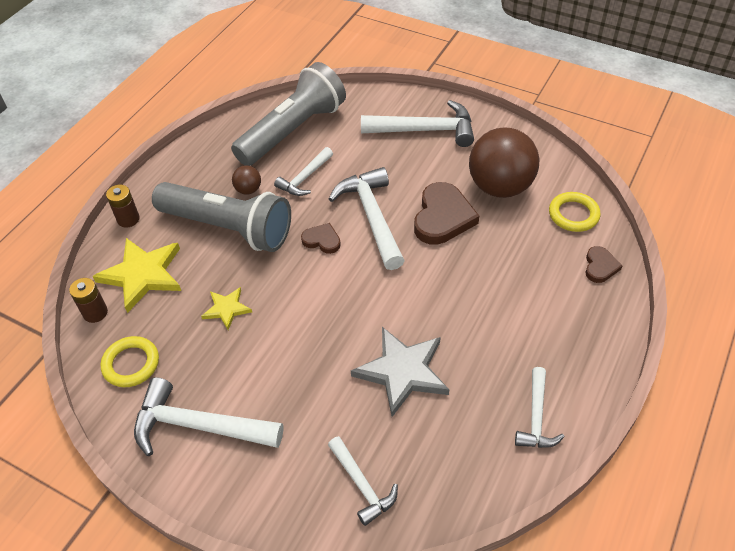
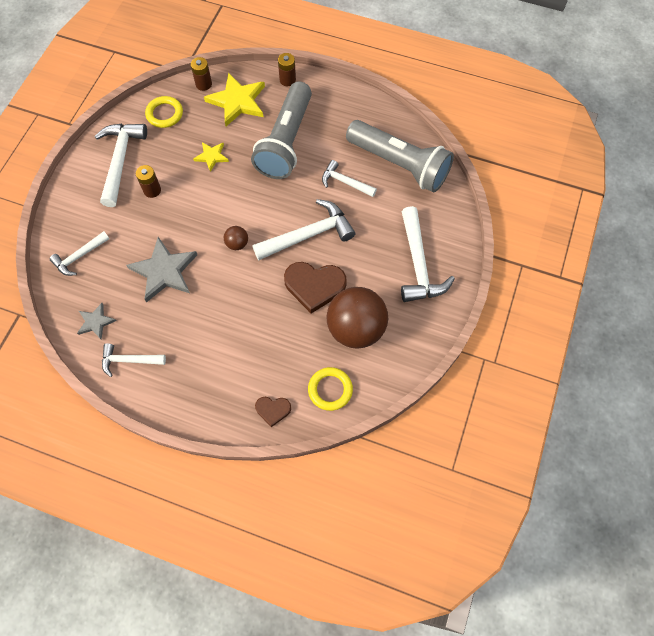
camera: 80 degrees right, 15 degrees up
brown ball [232,165,261,195] -> brown ball moved to [224,226,248,250]
brown heart [301,223,341,254] -> none
none -> grey star [77,303,116,339]
none -> brown battery [136,165,161,198]

